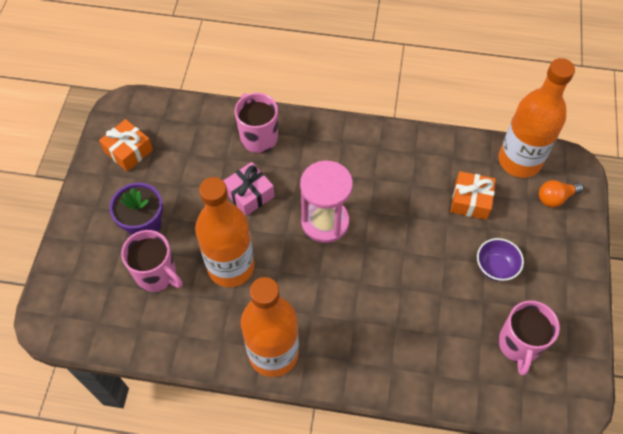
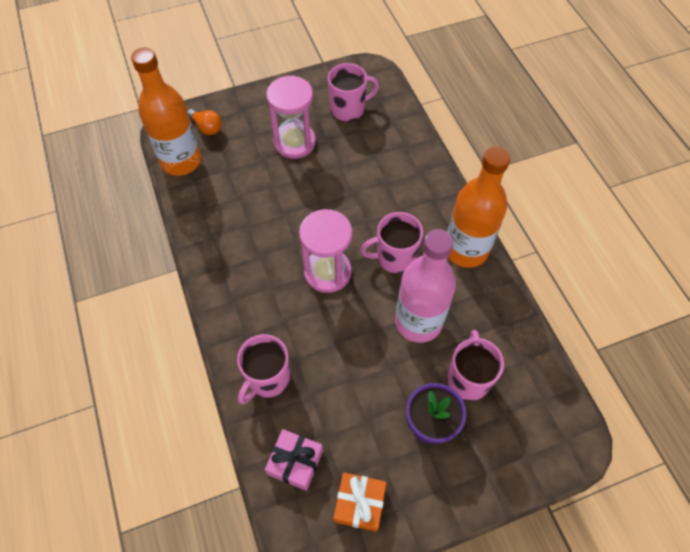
camera: 120 degrees left, 0 degrees up
orange bottle [195,177,254,287] -> pink bottle [395,229,456,343]
pink gift [223,162,274,216] -> pink gift moved to [265,429,323,491]
orange gift [451,171,496,220] -> none
purple bowl [477,238,524,281] -> pink hourglass [266,76,316,159]
none -> pink mug [360,212,423,274]

